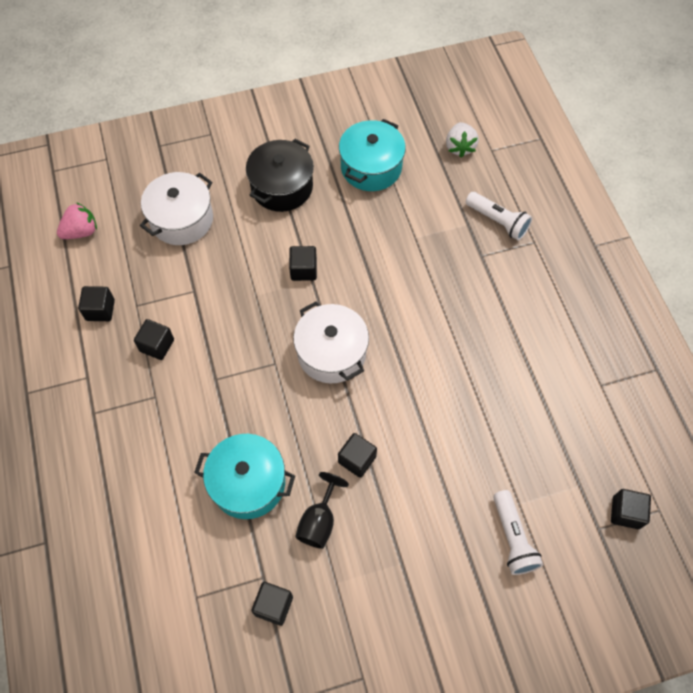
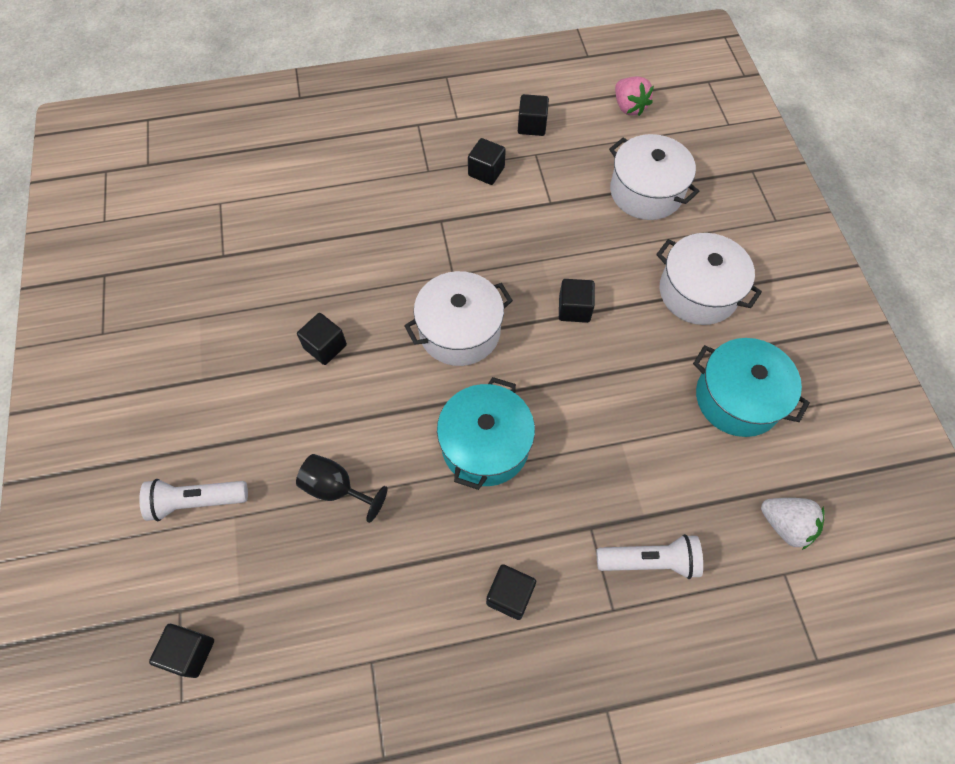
camera: 95 degrees right, 0 degrees up
turquoise pot [194,434,295,519] -> turquoise pot moved to [437,377,535,490]
black pot [246,139,314,212] -> white pot [656,233,762,325]
black cube [251,582,293,626] -> black cube moved to [486,564,536,620]
black goblet [295,472,349,549] -> black goblet moved to [296,454,387,523]
white strawberry [446,122,479,158] -> white strawberry turned 150 degrees counterclockwise [761,498,825,550]
white flashlight [466,192,532,240] -> white flashlight turned 135 degrees counterclockwise [596,534,703,579]

